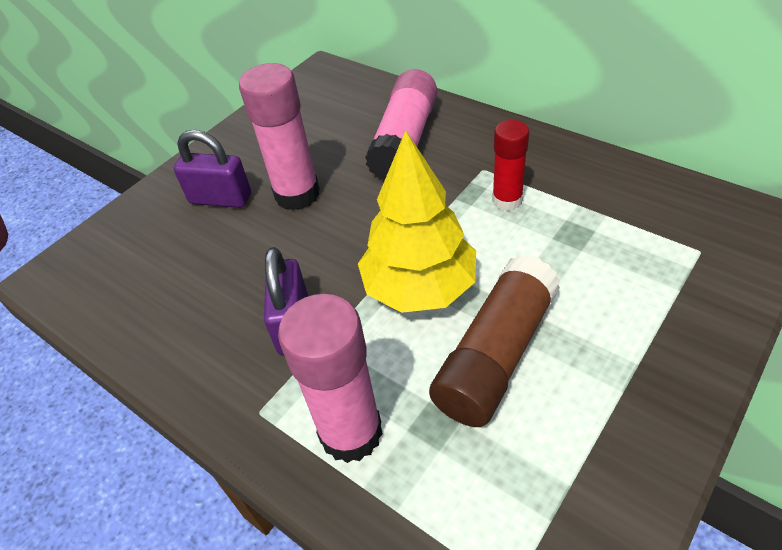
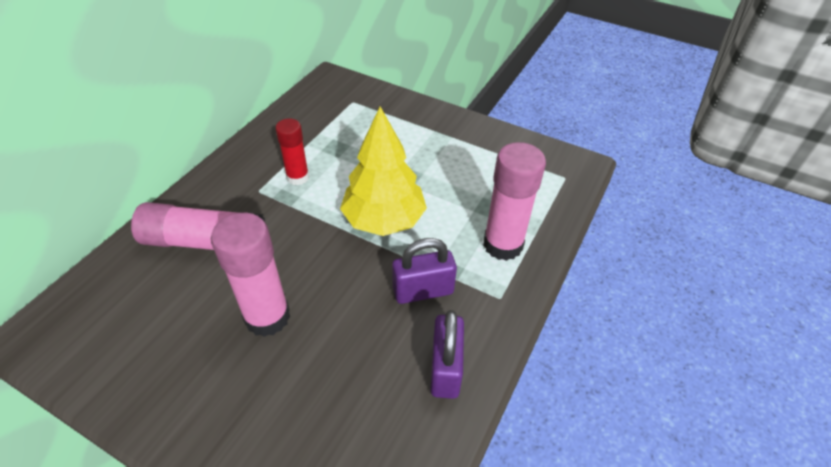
camera: 105 degrees left, 0 degrees up
purple padlock [174,130,251,208] -> purple padlock moved to [430,310,464,399]
brown glue stick [429,255,560,427] -> none

